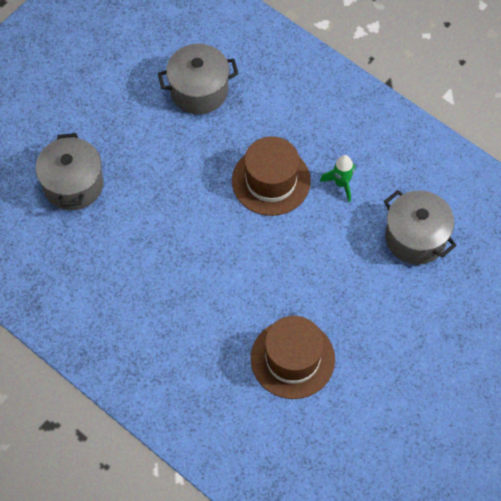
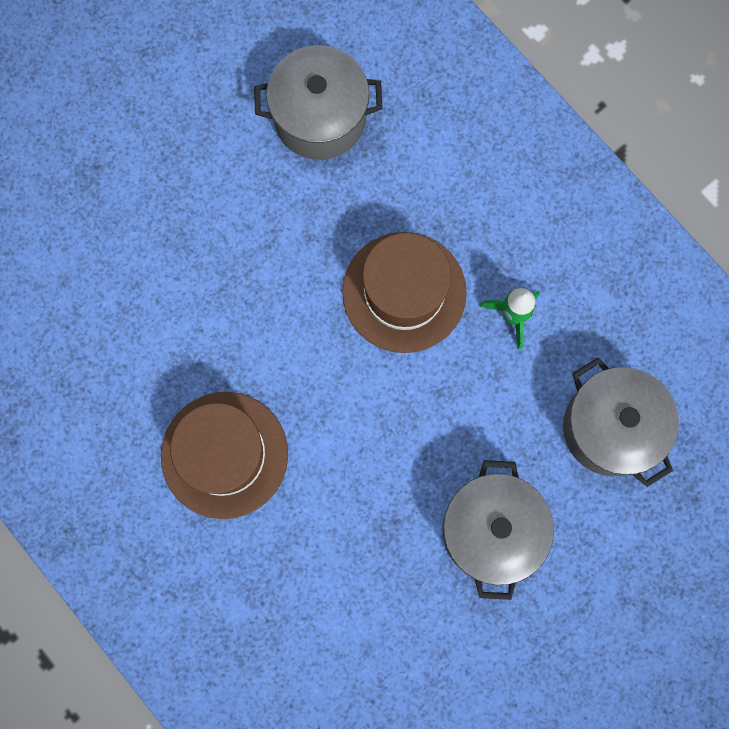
camera: 10 degrees right, 15 degrees up
grey pot [36,133,104,210] -> grey pot moved to [442,460,554,600]
brown hat [251,316,335,399] -> brown hat moved to [161,392,288,519]

